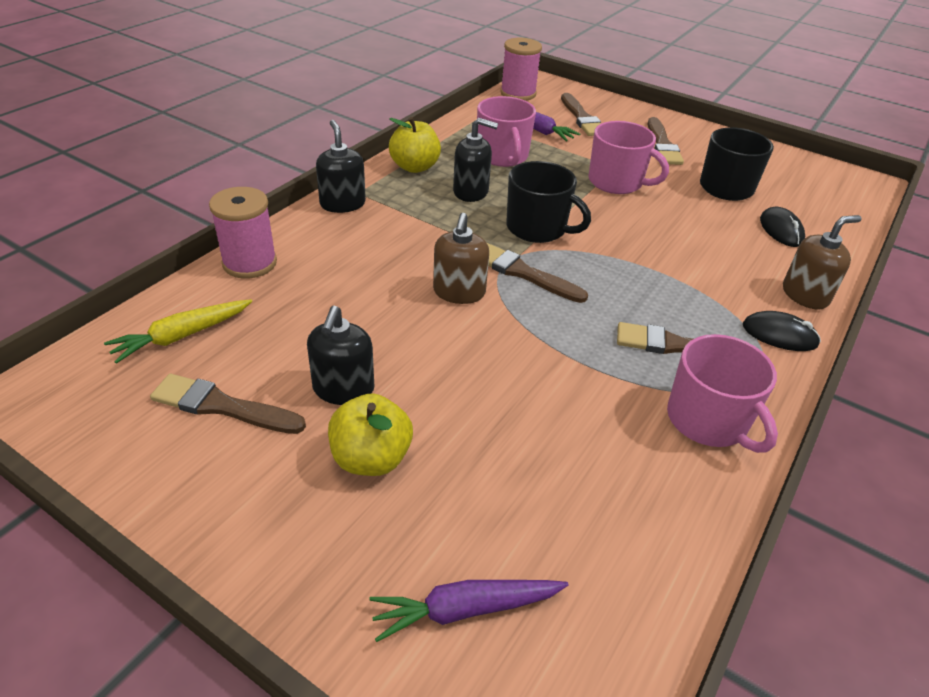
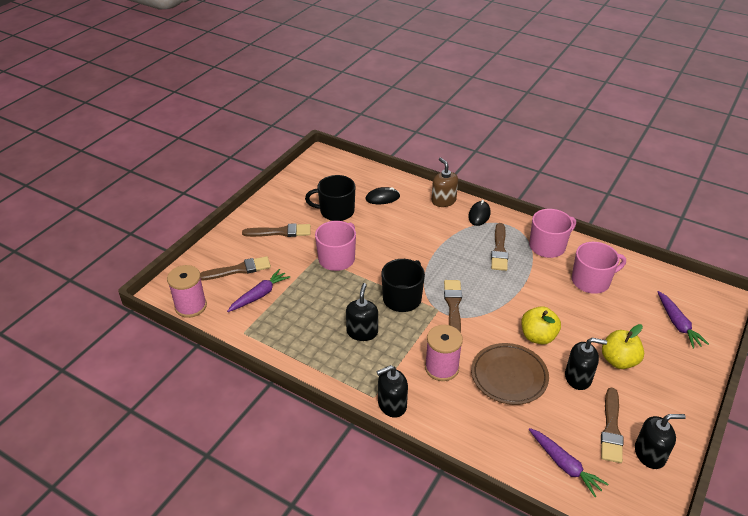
camera: 90 degrees left, 0 degrees up
yellow carrot [104,299,252,364] -> purple carrot [529,428,608,497]
pink spool [209,187,277,279] -> pink spool moved to [425,325,463,381]
yellow apple [389,117,441,173] -> yellow apple moved to [521,306,561,345]
brown soap dispenser [433,213,489,304] -> none
pink mug [477,96,536,167] -> pink mug moved to [572,242,626,294]
brown brush [487,243,588,303] -> brown brush turned 150 degrees clockwise [444,280,462,333]
none -> brown plate [471,343,549,405]
none -> black soap dispenser [635,414,686,469]

